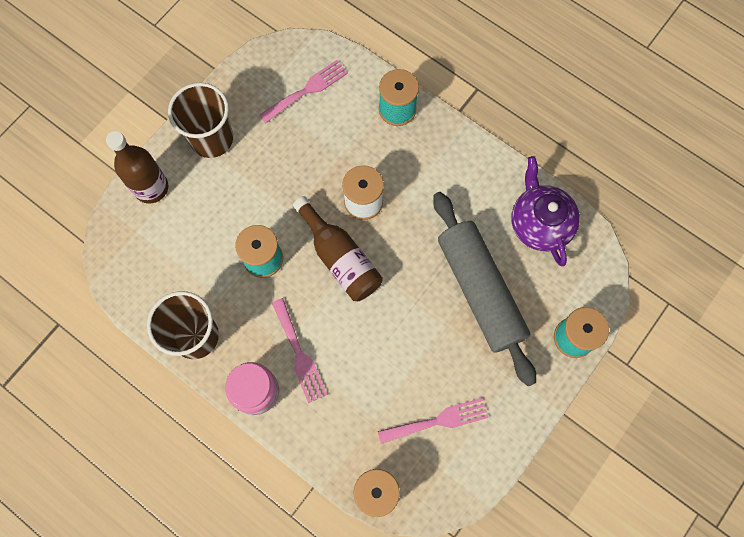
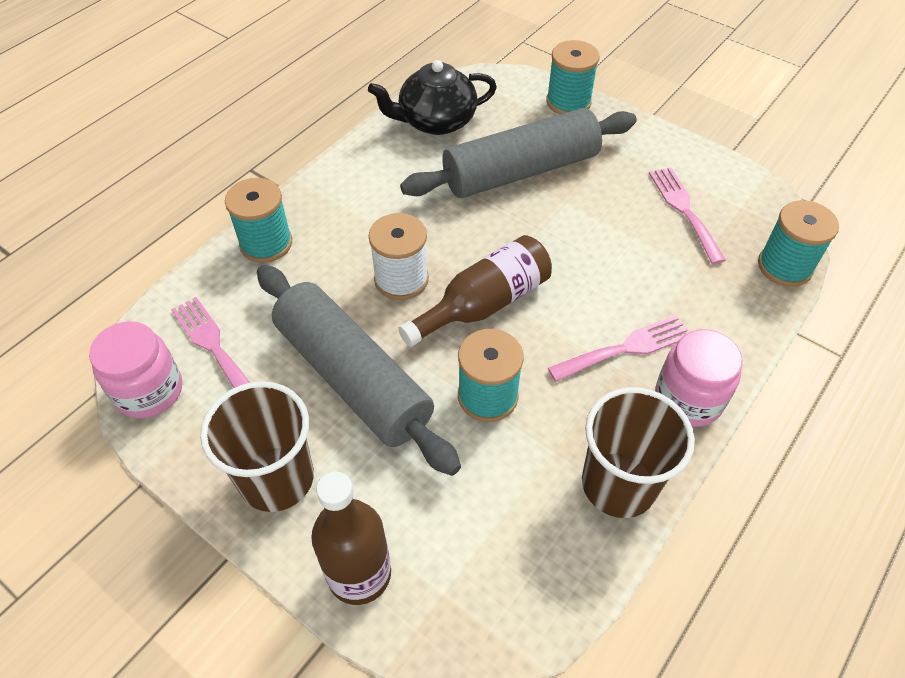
camera: 90 degrees left, 20 degrees down
purple teapot [511,156,580,266] -> black teapot [368,60,497,135]
none -> pink jar [89,321,182,418]
none -> grey rolling pin [257,265,461,476]

